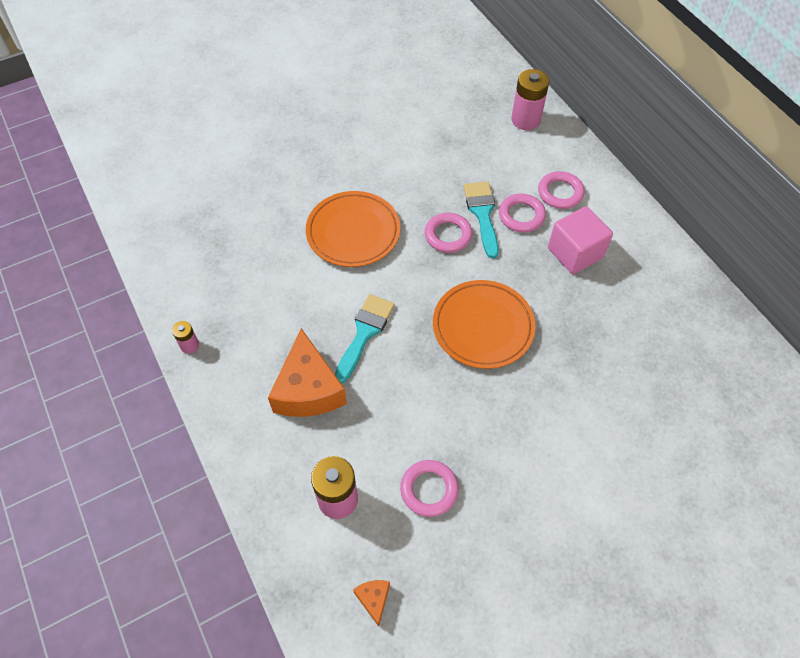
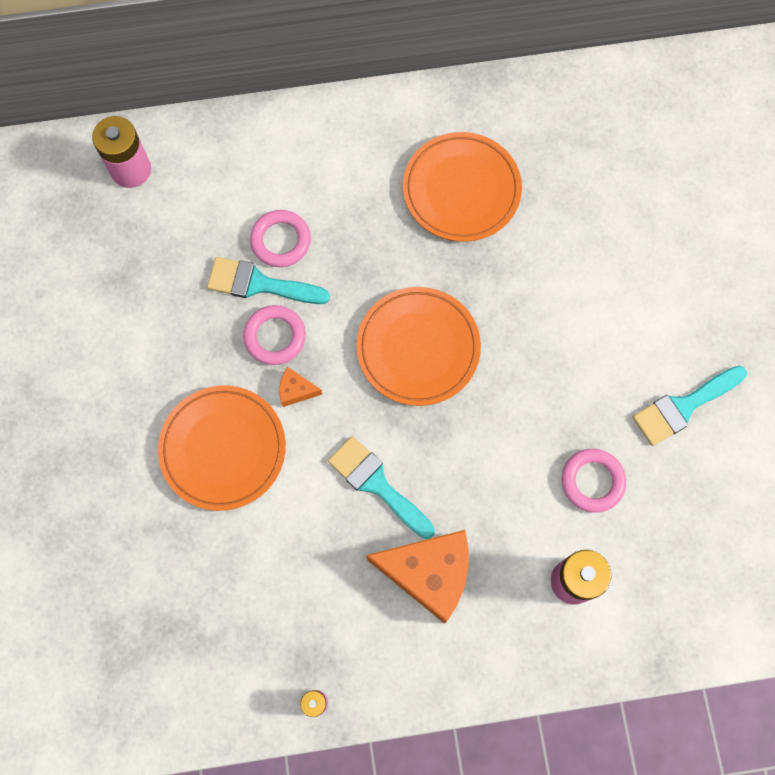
camera: 70 degrees left, 15 degrees up
orange cheese [353,580,390,627] -> orange cheese moved to [279,367,322,407]
pink ring [538,171,585,209] -> none
pink cube [548,206,613,274] -> none
none -> orange plate [403,132,522,242]
none -> turquoise brush [633,366,747,446]

